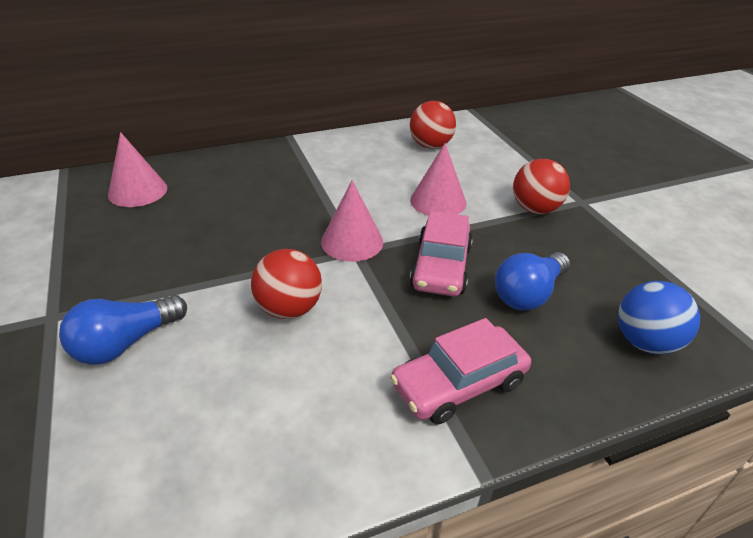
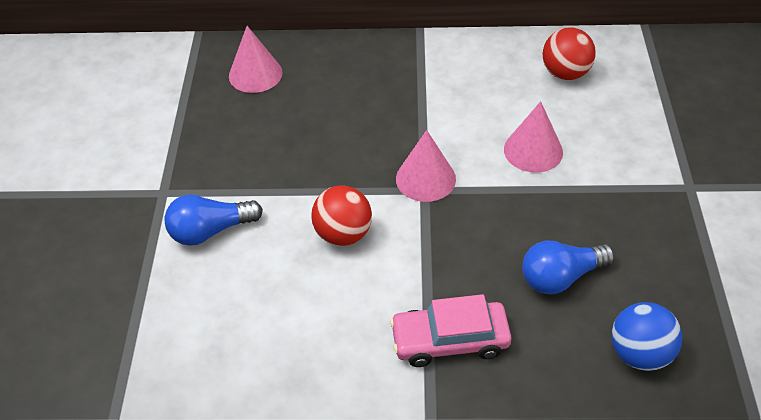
camera: 25 degrees right, 10 degrees up
pink car [410,211,473,296] -> none
red ball [513,159,570,214] -> none

